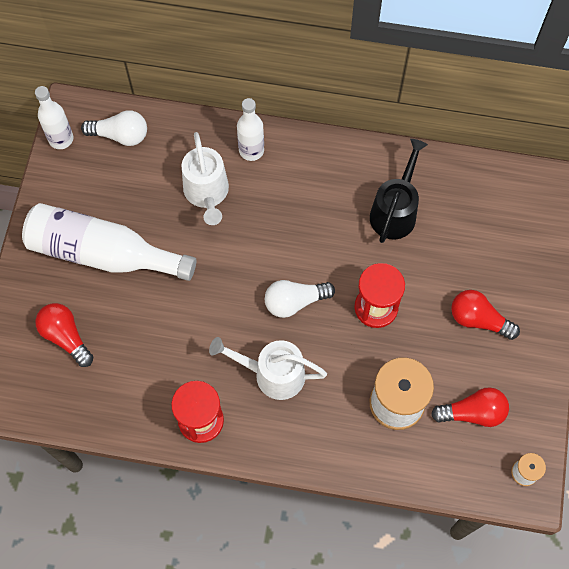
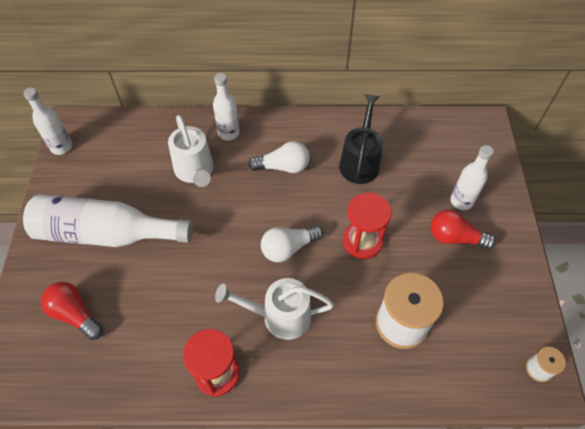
camera: 10 degrees left, 10 degrees down
white light bulb [81,110,147,146] -> white light bulb moved to [248,141,310,173]
red light bulb [431,387,509,427] -> none
none -> white bottle [450,145,494,210]

